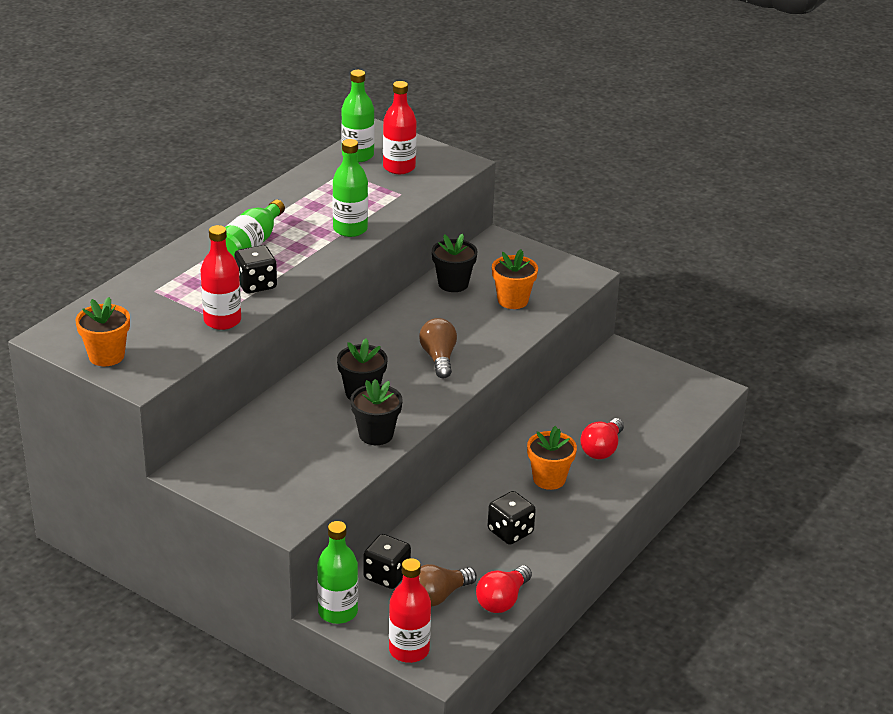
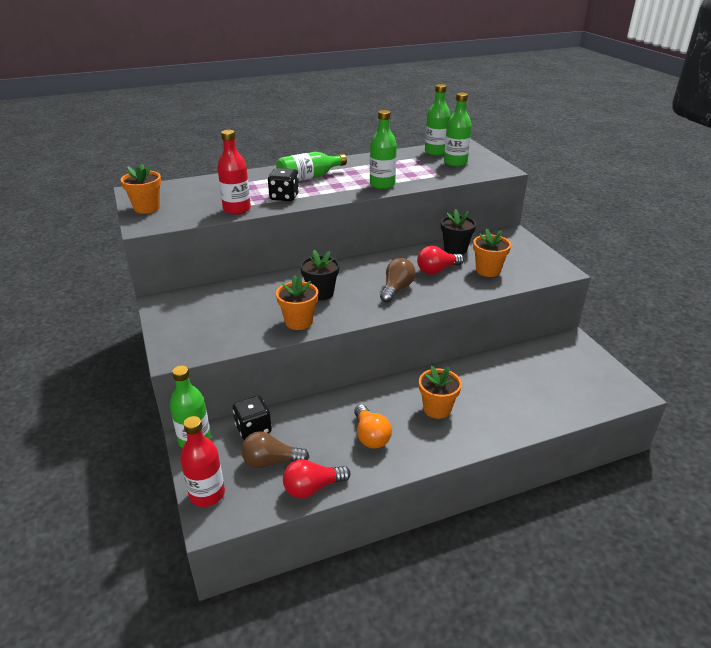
camera: 35 degrees right, 0 degrees up
black flower pot [350,379,403,445] -> orange flower pot [276,275,318,330]
red bottle [383,81,417,174] -> green bottle [444,92,472,167]
black dice [488,491,536,545] -> orange light bulb [354,404,392,449]
red light bulb [580,418,624,459] -> red light bulb moved to [417,246,464,275]

